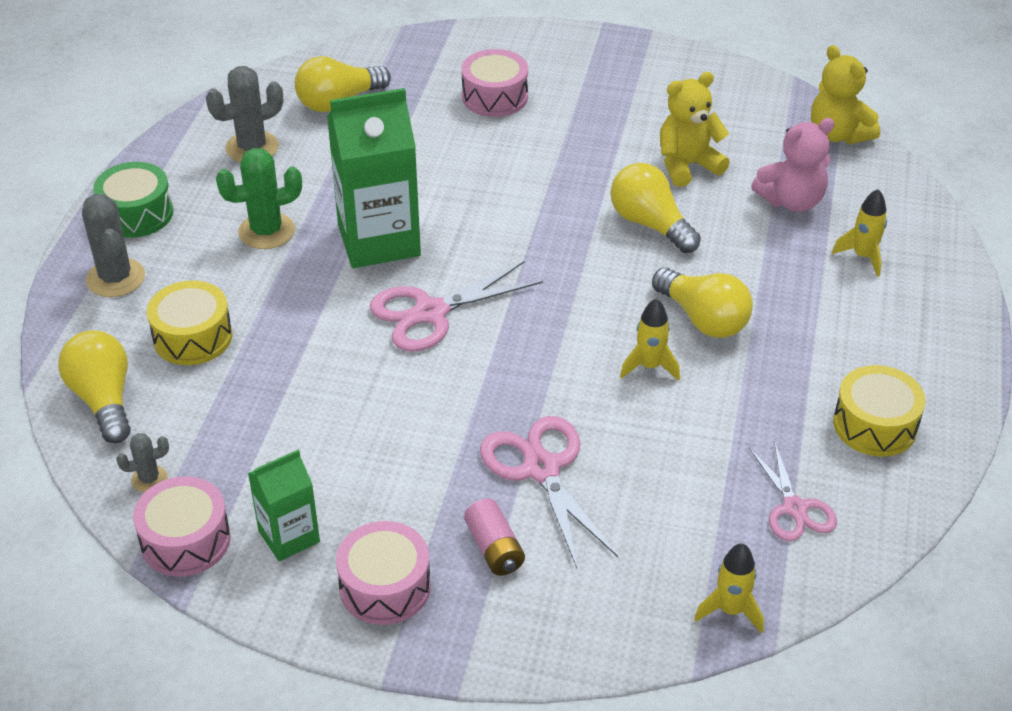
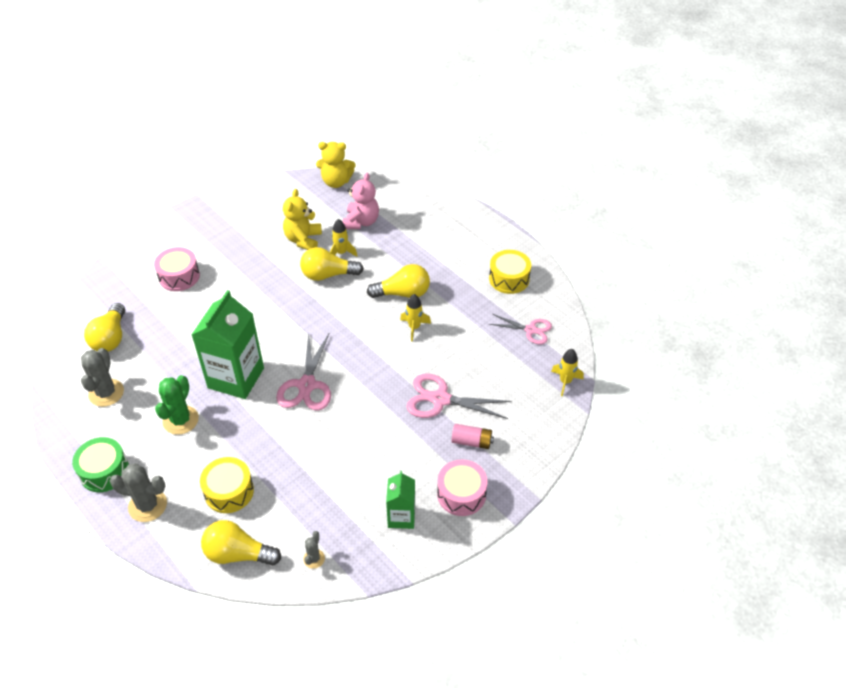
camera: 55 degrees left, 5 degrees up
pink drum [133,476,231,576] -> none
yellow rocket [832,189,887,277] -> yellow rocket moved to [330,219,357,257]

